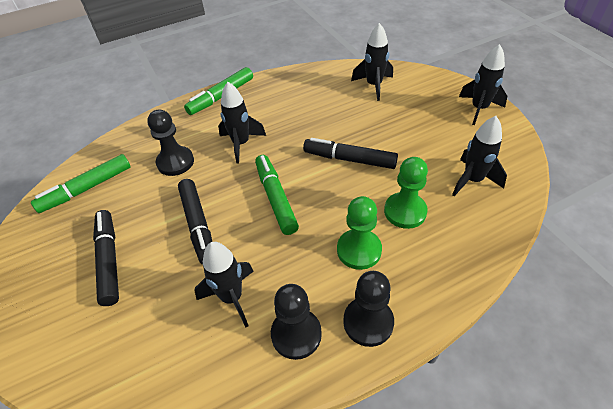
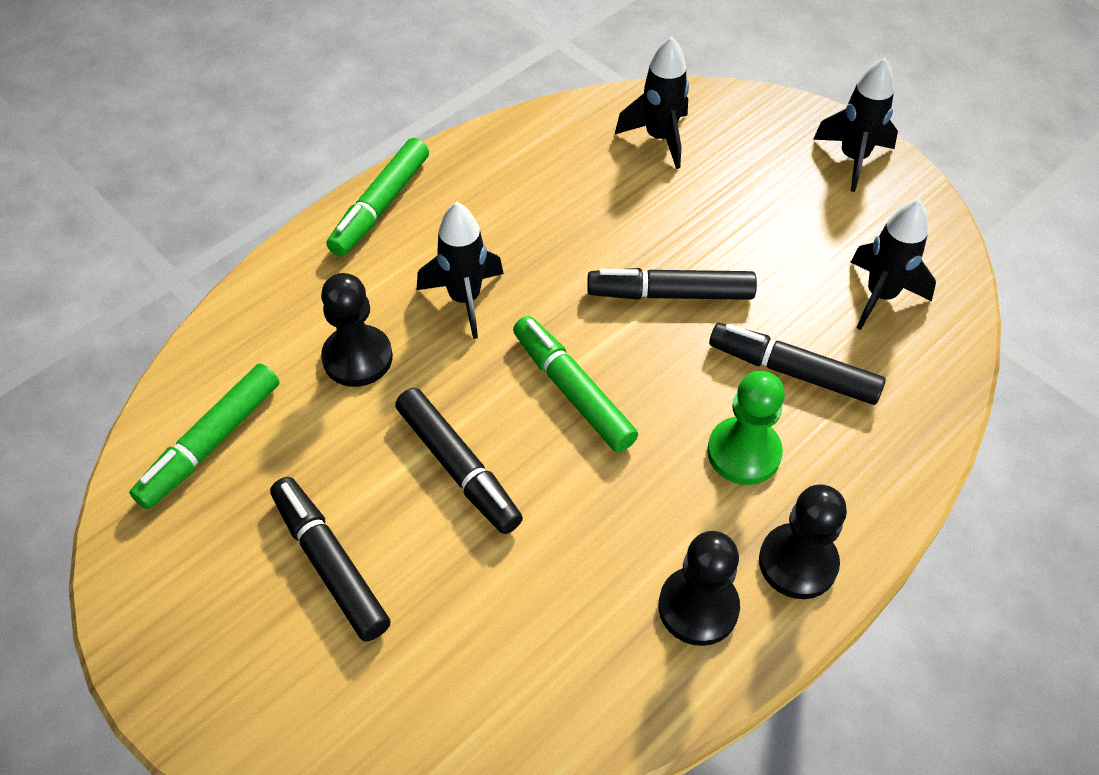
camera: 20 degrees left, 5 degrees up
black rocket [194,242,254,328] -> none
green pawn [384,157,428,229] -> black marker [709,323,886,405]

